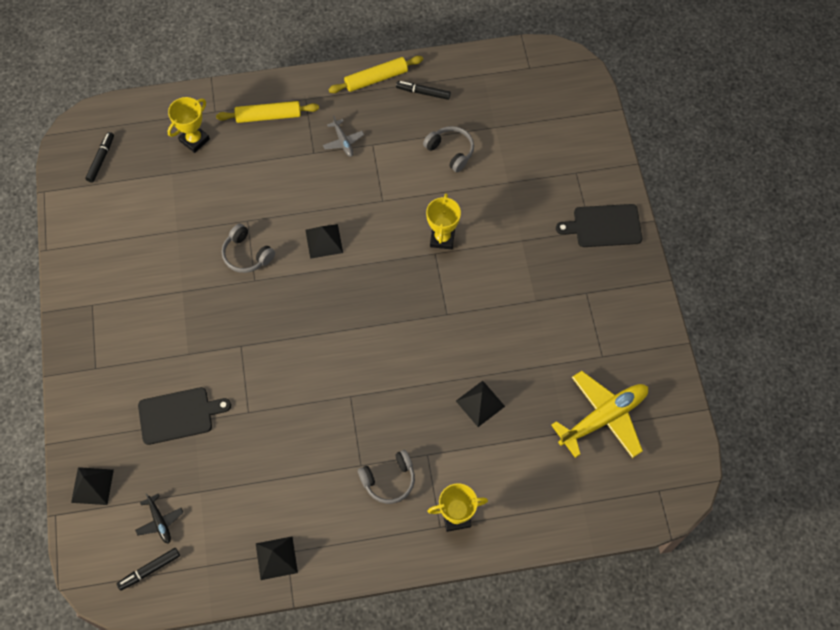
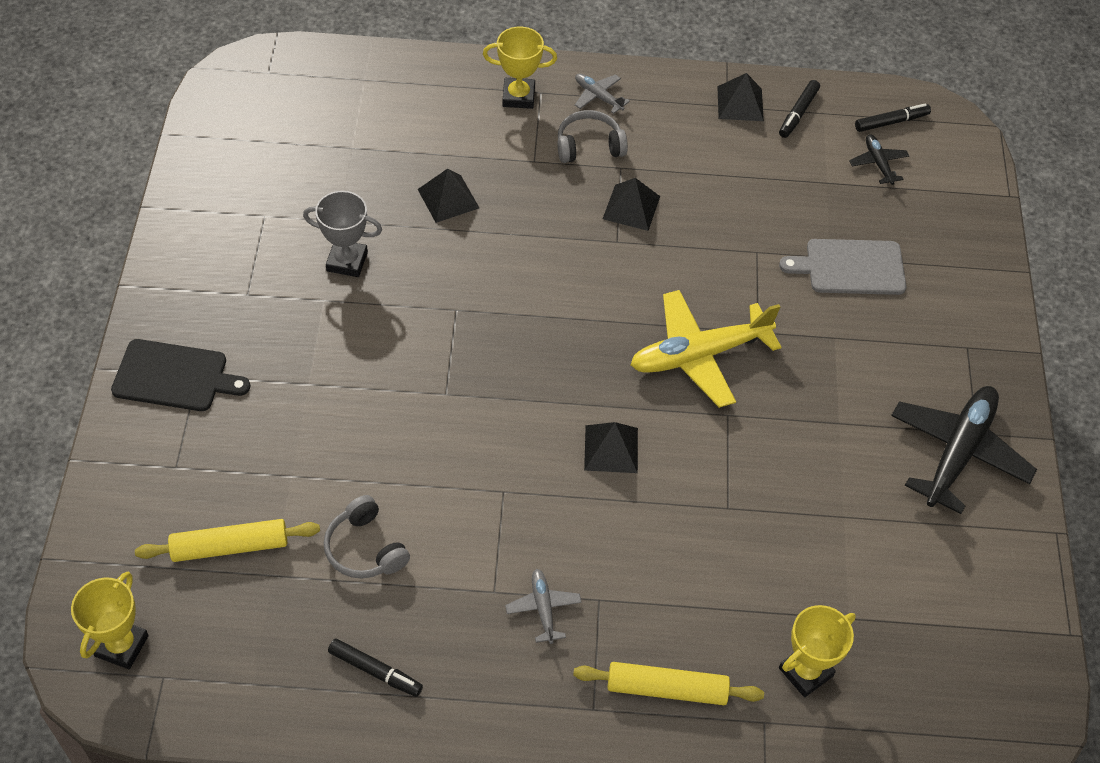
camera: 170 degrees left, 10 degrees down
black pyramid [71,467,114,505] -> black pyramid moved to [603,178,660,231]
black marker [85,132,114,182] -> black marker moved to [779,80,820,138]
black cutting board [138,387,231,445] -> grey cutting board [779,239,906,295]
grey headphones [222,224,275,273] -> none
yellow rolling pin [328,56,423,93] -> yellow rolling pin moved to [135,519,320,562]
yellow trophy [426,193,461,250] -> yellow trophy moved to [71,572,149,669]
yellow plane [551,371,648,458] -> yellow plane moved to [630,290,781,408]
none -> grey trophy [303,191,382,277]
none -> grey plane [575,73,630,114]
none -> black plane [891,386,1037,514]

